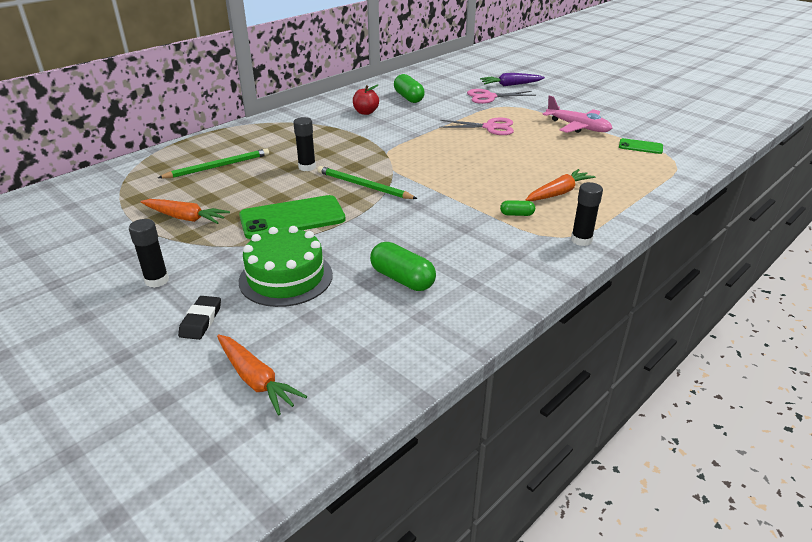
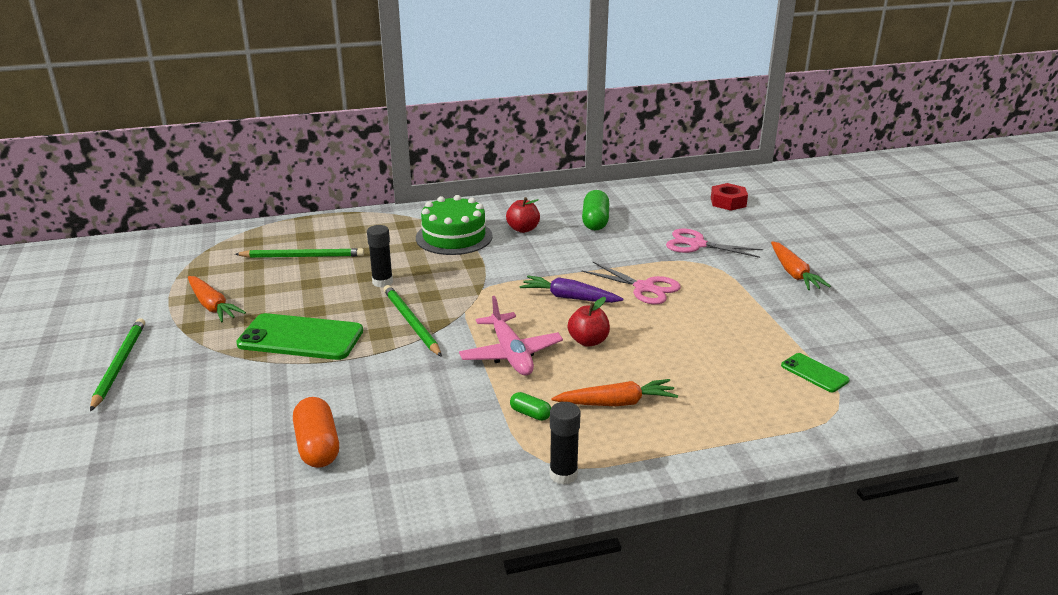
camera: 30 degrees right, 5 degrees down
black glue stick [129,219,169,288] -> green pencil [90,318,145,411]
black eraser [178,296,221,340] -> none
orange carrot [217,335,307,416] -> orange carrot moved to [771,241,831,290]
green cake [239,226,333,307] -> green cake moved to [416,195,493,255]
green capsule [370,242,436,291] -> orange capsule [293,397,339,468]
purple carrot [480,73,545,86] -> purple carrot moved to [520,275,623,303]
pink plane [542,96,612,133] -> pink plane moved to [459,296,563,376]
none -> red apple [568,297,610,347]
none -> red nut [711,183,748,211]

